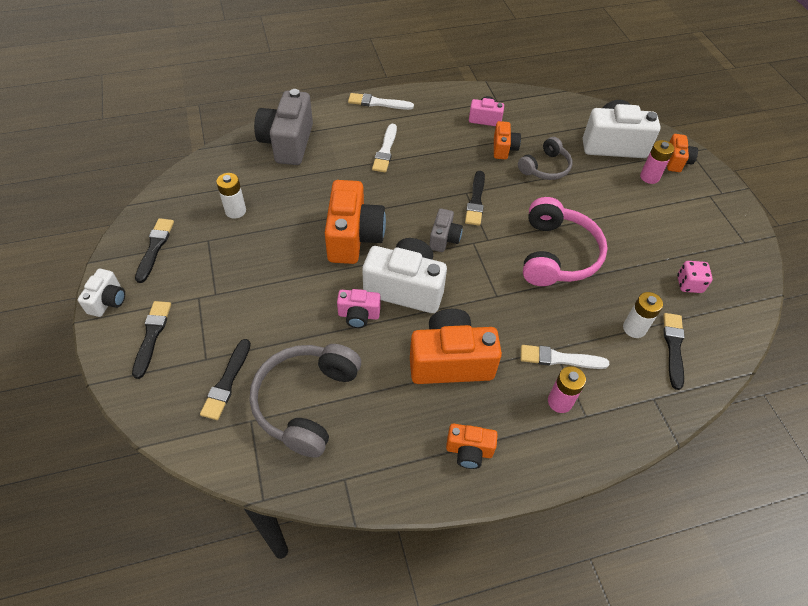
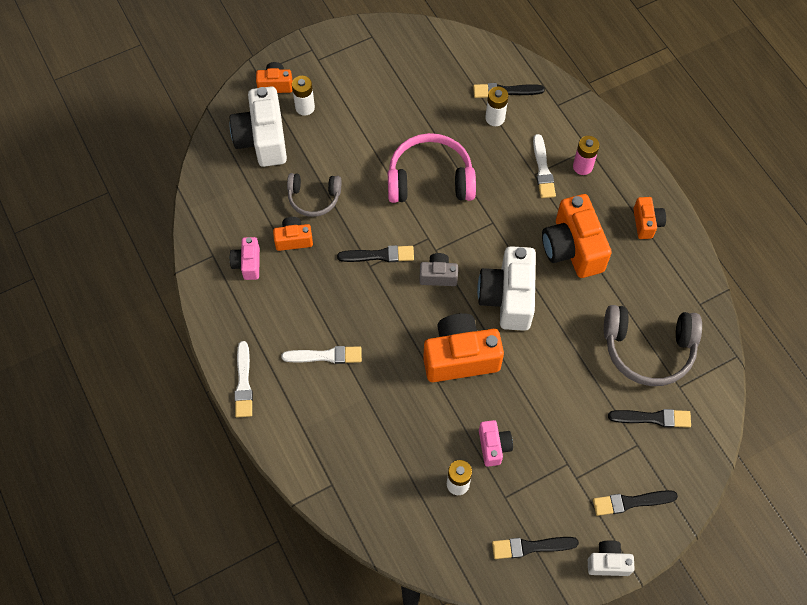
camera: 100 degrees left, 10 degrees up
grey camera [254,89,313,165] -> none
pink camera [337,289,381,328] -> pink camera moved to [479,420,513,467]
grey headphones [518,137,572,180] -> grey headphones turned 150 degrees clockwise [287,173,341,217]
pink battery [640,140,674,184] -> white battery [292,76,315,116]
pink dice [677,261,712,293] -> none

